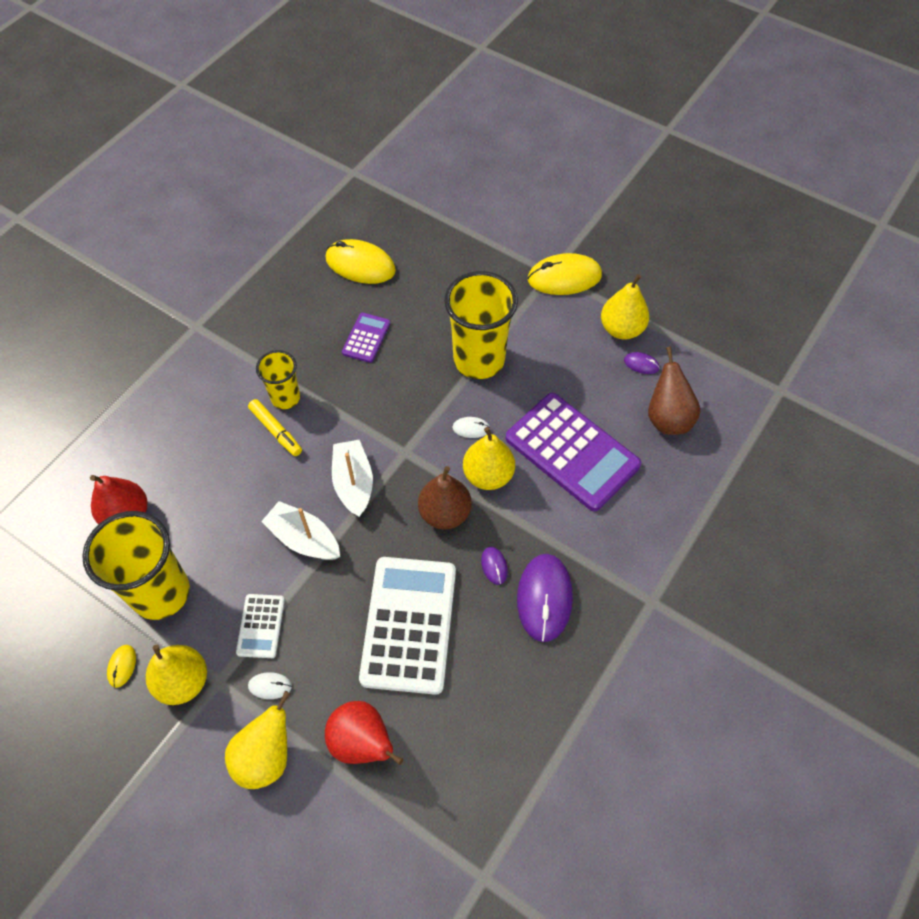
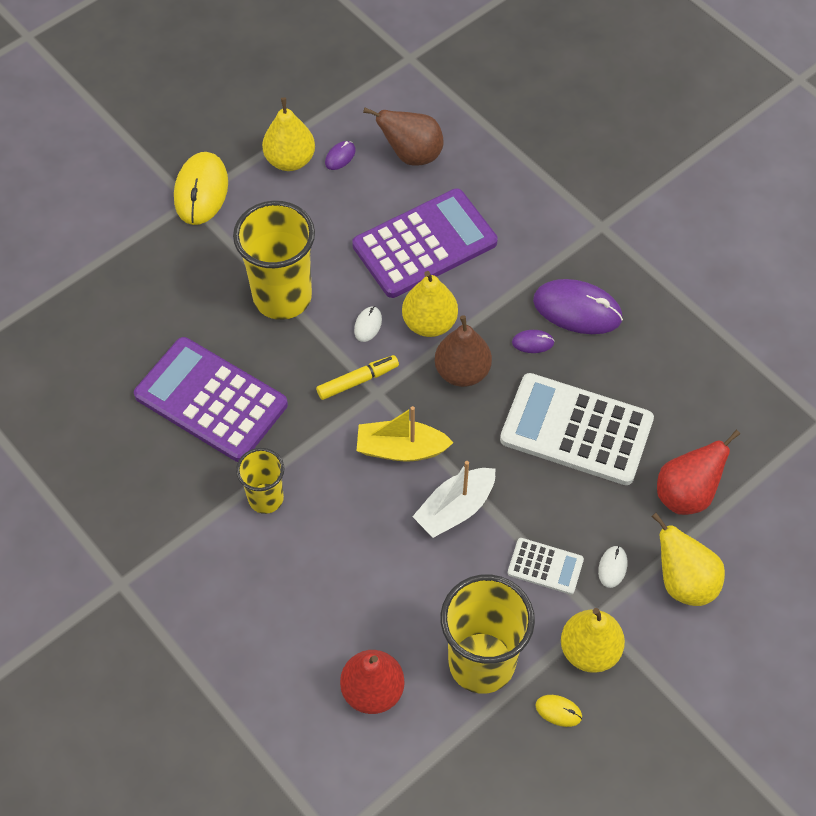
camera: 75 degrees left, 0 degrees up
yellow marker [248,399,302,456] -> yellow marker moved to [316,355,399,400]
yellow mouse [326,239,396,284] -> none
white boat [332,440,373,517] -> yellow boat [357,406,454,462]
purple calculator [342,312,390,363] -> purple calculator [134,337,288,462], size x2.10

